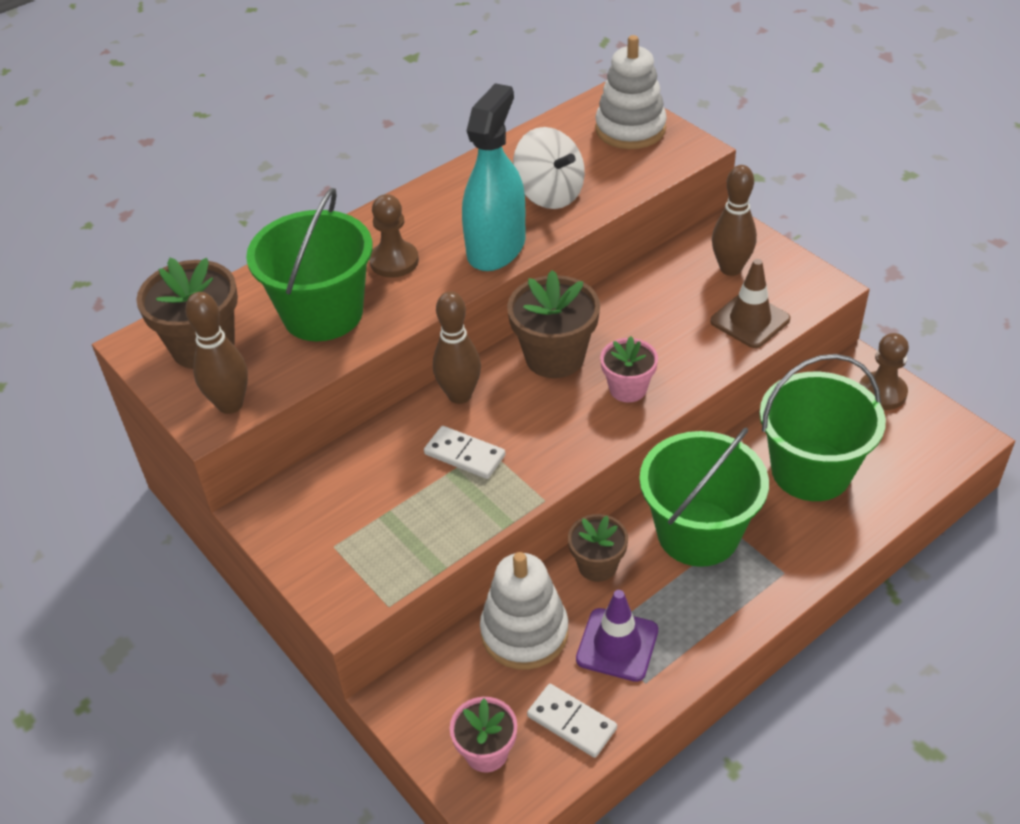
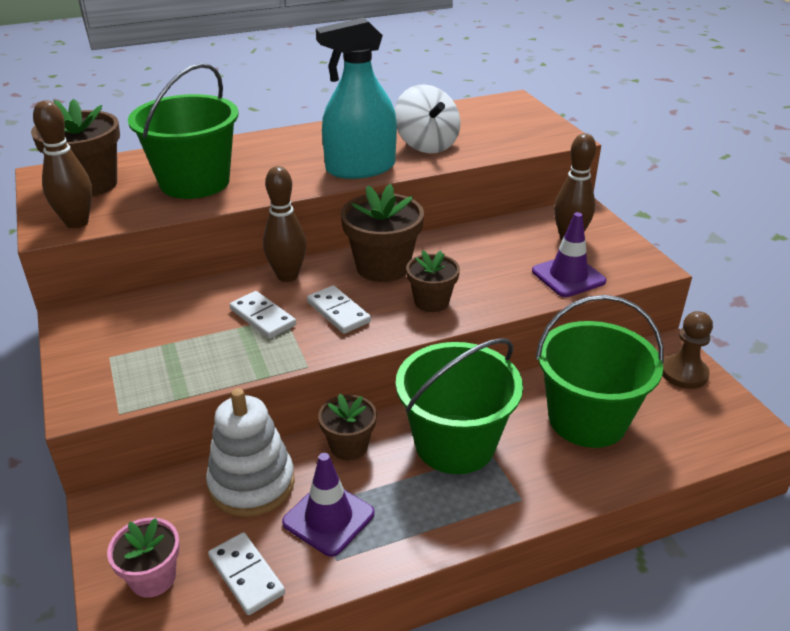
camera: 15 degrees right, 10 degrees down
brown pawn [369,194,419,278] -> none
turquoise spray bottle [462,83,526,271] -> turquoise spray bottle turned 150 degrees counterclockwise [316,17,397,179]
white stacking toy [595,35,667,149] -> none
pink flower pot [600,336,658,403] -> brown flower pot [406,250,460,312]
brown traffic cone [710,259,790,348] -> purple traffic cone [532,212,606,297]
none -> white domino [307,285,371,334]

